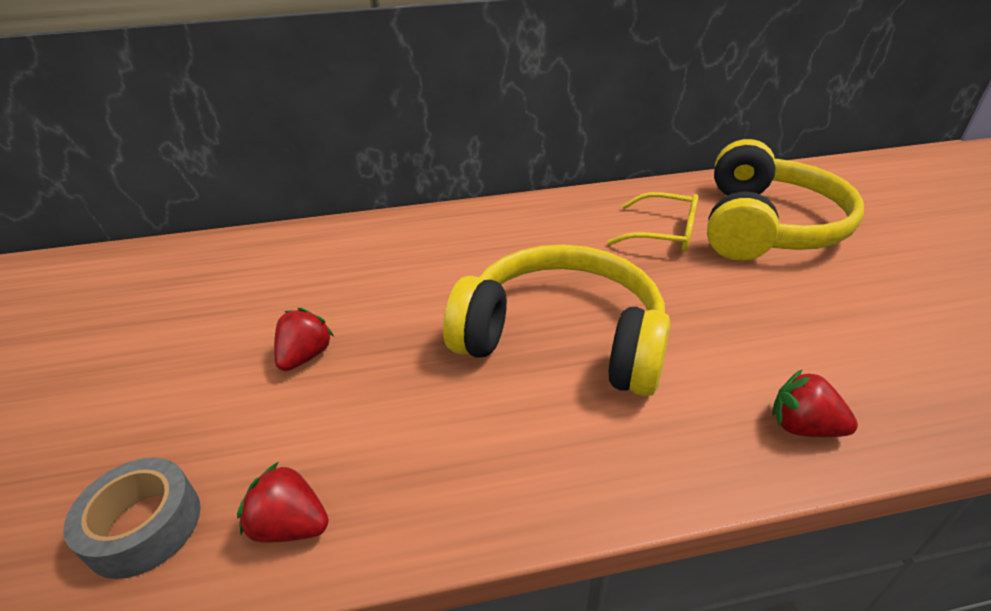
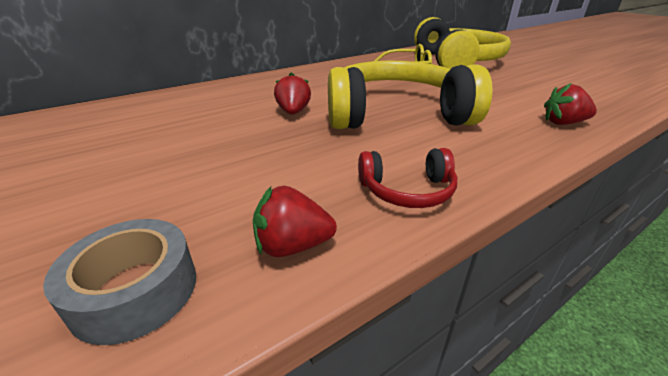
camera: 25 degrees left, 5 degrees down
red strawberry [274,308,334,371] -> red strawberry moved to [274,72,311,115]
none -> red headphones [358,148,457,208]

